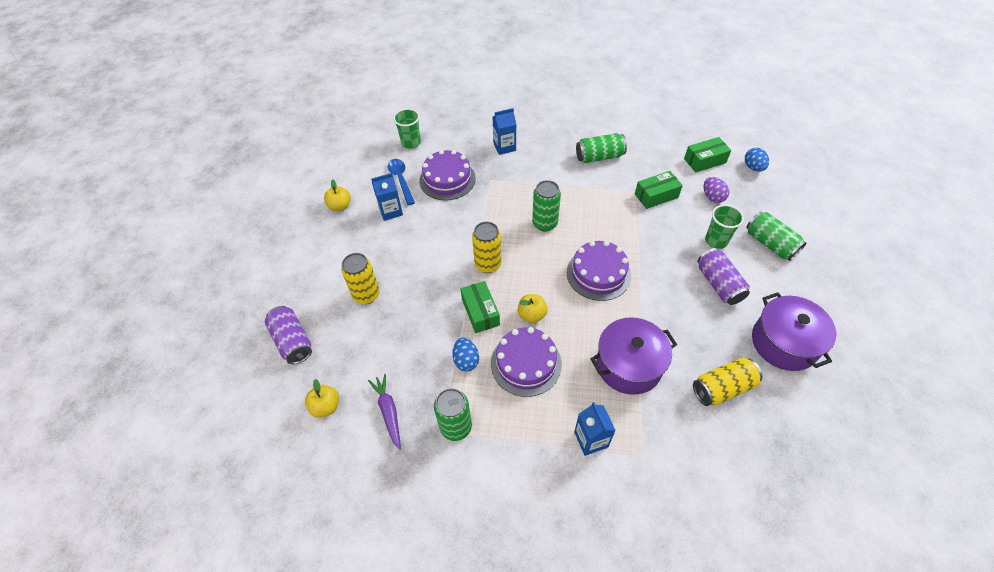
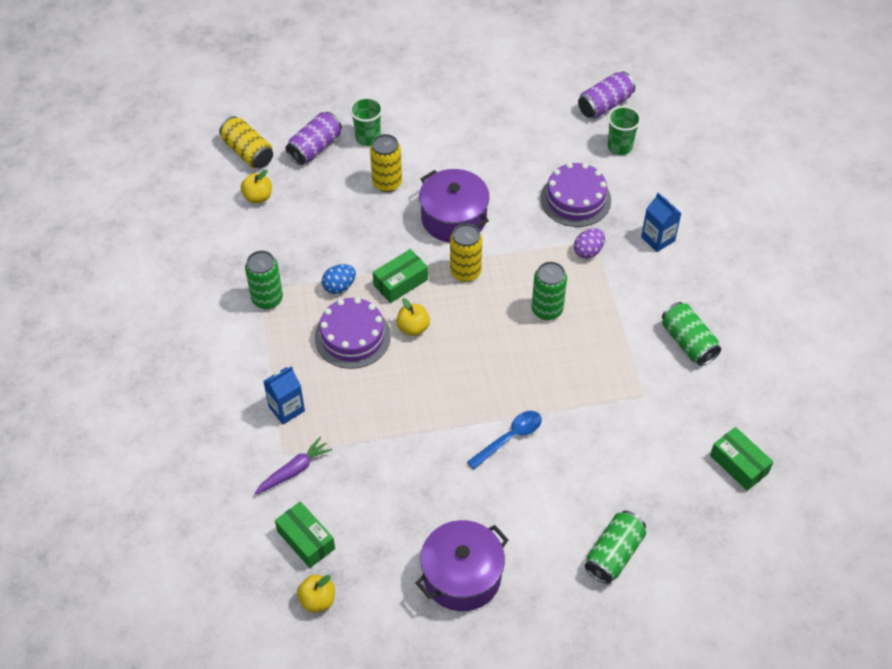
camera: 70 degrees right, 0 degrees up
yellow apple [324,179,351,211] -> yellow apple moved to [297,575,335,613]
purple carrot [368,374,401,450] -> purple carrot moved to [254,437,332,495]
blue carton [371,173,403,221] -> none
blue spoon [388,159,415,205] -> blue spoon moved to [467,411,542,469]
purple cake [567,241,631,301] -> none
purple pot [591,317,677,395] -> purple pot moved to [419,169,489,243]
green box [635,171,683,209] -> green box moved to [275,501,335,568]
yellow can [693,357,762,406] -> yellow can moved to [219,116,273,168]
purple can [697,248,750,305] -> purple can moved to [578,71,635,118]
purple egg [704,177,729,203] -> purple egg moved to [574,228,605,259]
green cup [705,204,744,249] -> green cup moved to [350,97,383,146]
blue egg [745,148,769,172] -> none

